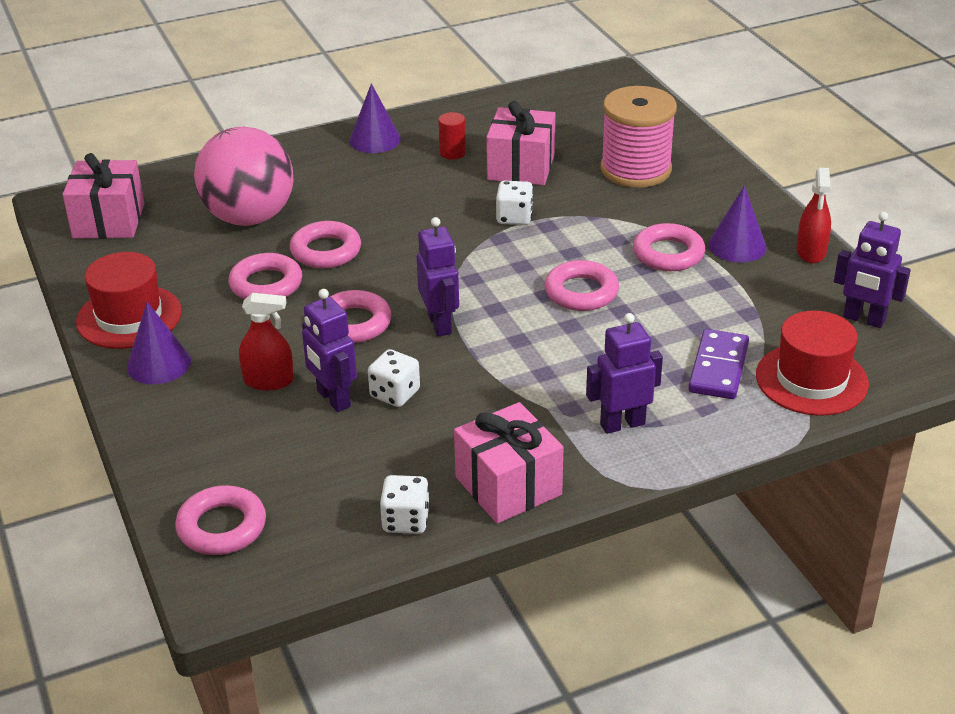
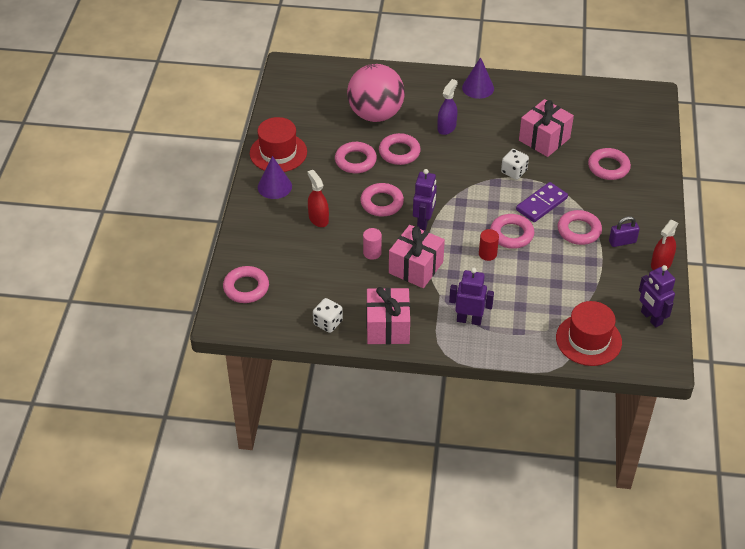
camera: 30 degrees right, 10 degrees up
pink gift [62,153,145,239] -> pink gift moved to [389,225,445,288]
red spray bottle [239,293,294,390] -> red spray bottle turned 150 degrees counterclockwise [308,170,329,227]
purple robot [302,289,357,412] -> none
white dice [368,349,420,407] -> pink cylinder [363,228,382,260]
red cylinder [438,112,466,160] -> red cylinder moved to [479,229,499,261]
pink spool [601,86,677,188] -> pink ring [588,148,631,180]
purple domino [688,329,749,399] -> purple domino moved to [516,182,568,222]
purple cone [708,186,767,262] -> purple padlock [609,216,640,247]
none -> purple spray bottle [437,79,458,135]

